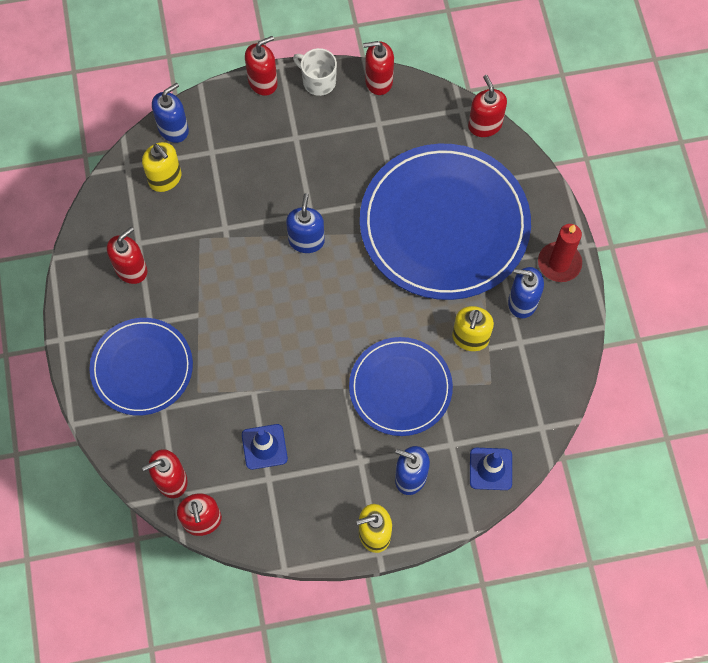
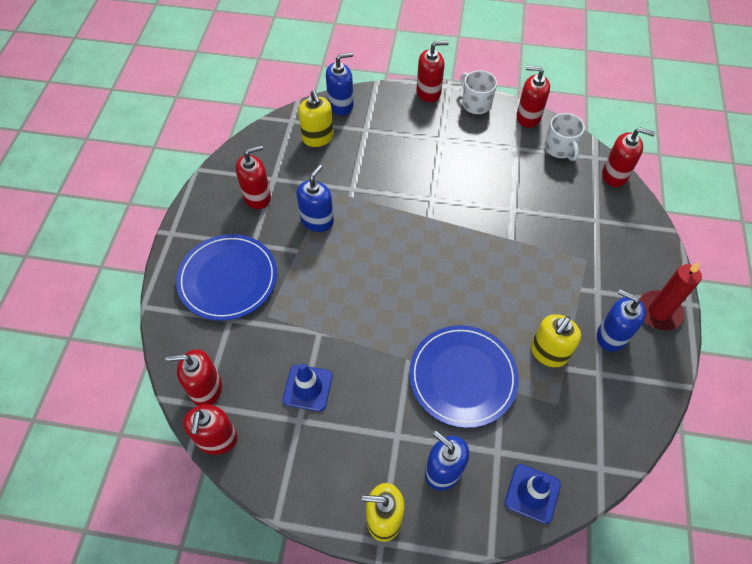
camera: 20 degrees right, 10 degrees down
blue soap dispenser [286,193,325,253] -> blue soap dispenser moved to [296,165,334,232]
blue plate [360,144,531,300] -> none
red soap dispenser [468,75,507,137] -> red soap dispenser turned 105 degrees clockwise [602,127,655,187]
none -> white mug [545,113,585,161]

